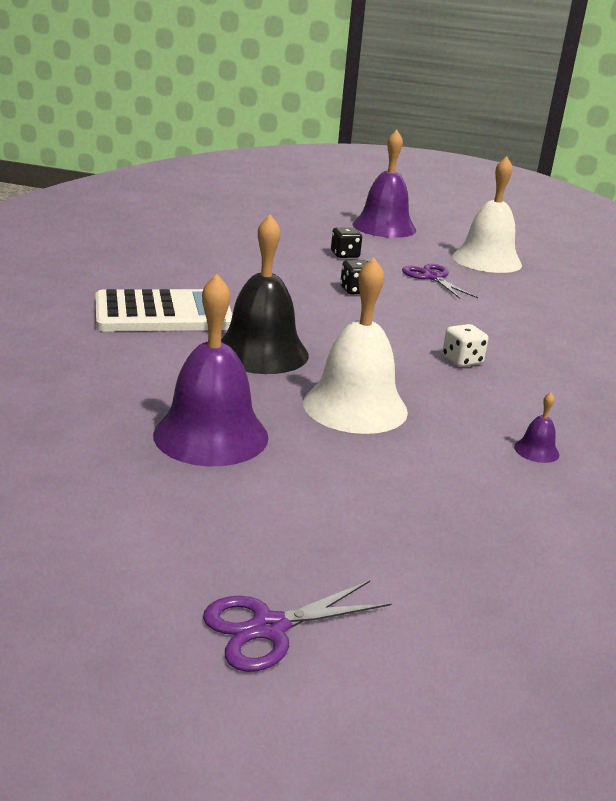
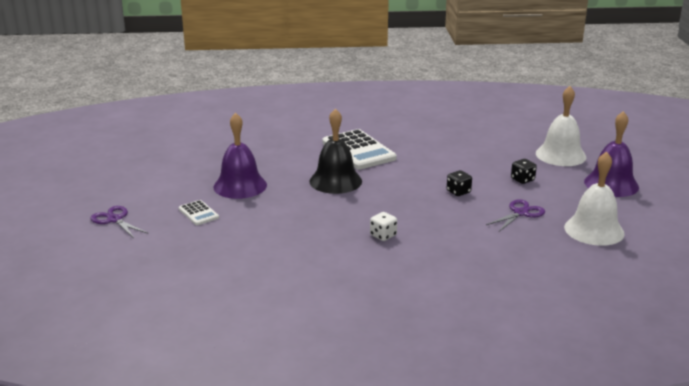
camera: 75 degrees right, 0 degrees up
white bell [303,257,408,434] -> white bell moved to [536,86,586,166]
purple bell [514,392,559,463] -> none
none -> white calculator [179,200,219,225]

